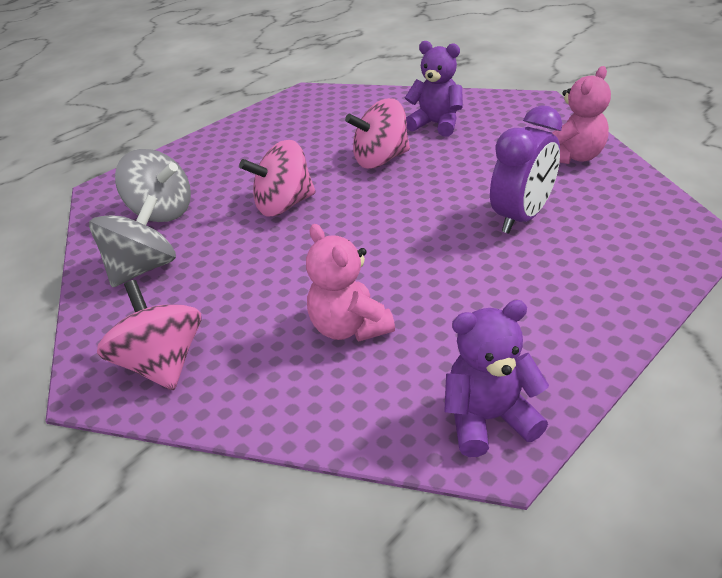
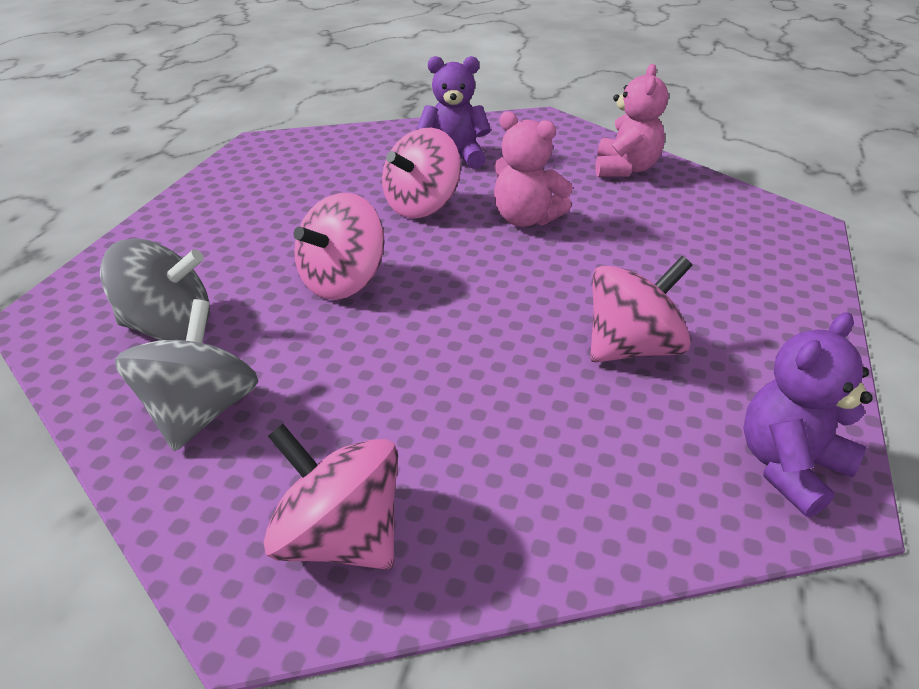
camera: 30 degrees left, 0 degrees up
pink teddy bear [306,224,395,341] -> pink teddy bear moved to [494,111,573,227]
purple clock [490,105,562,234] -> none
none -> pink spinning top [590,256,693,362]

